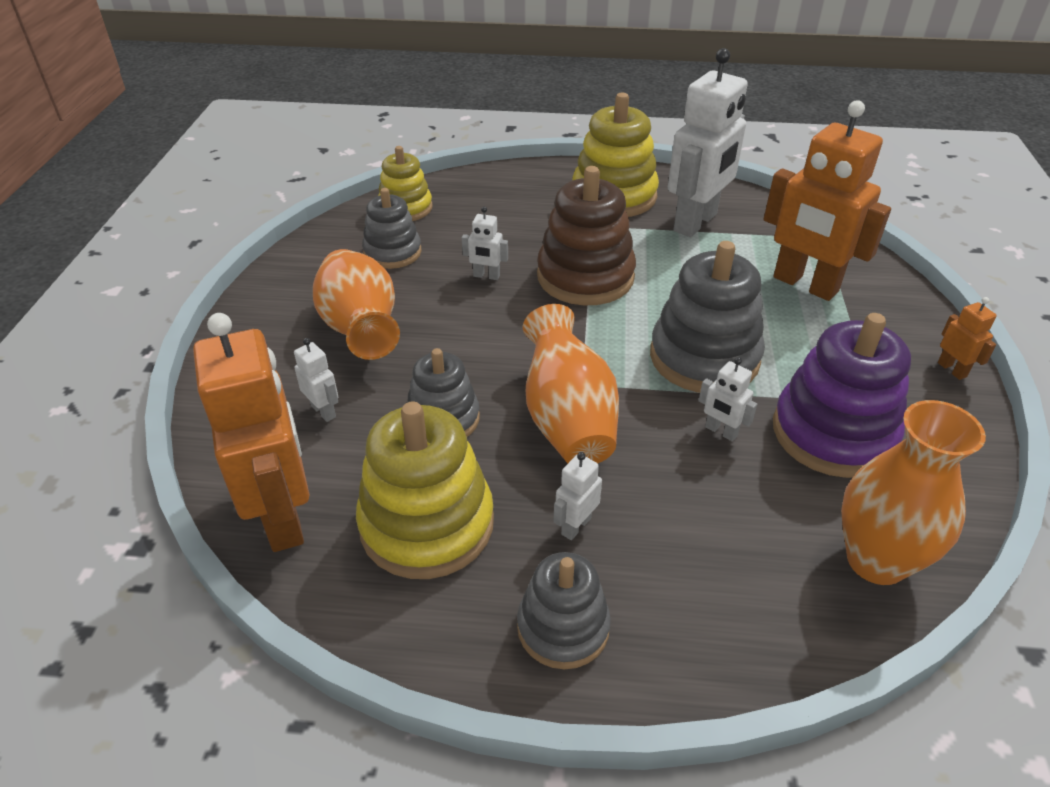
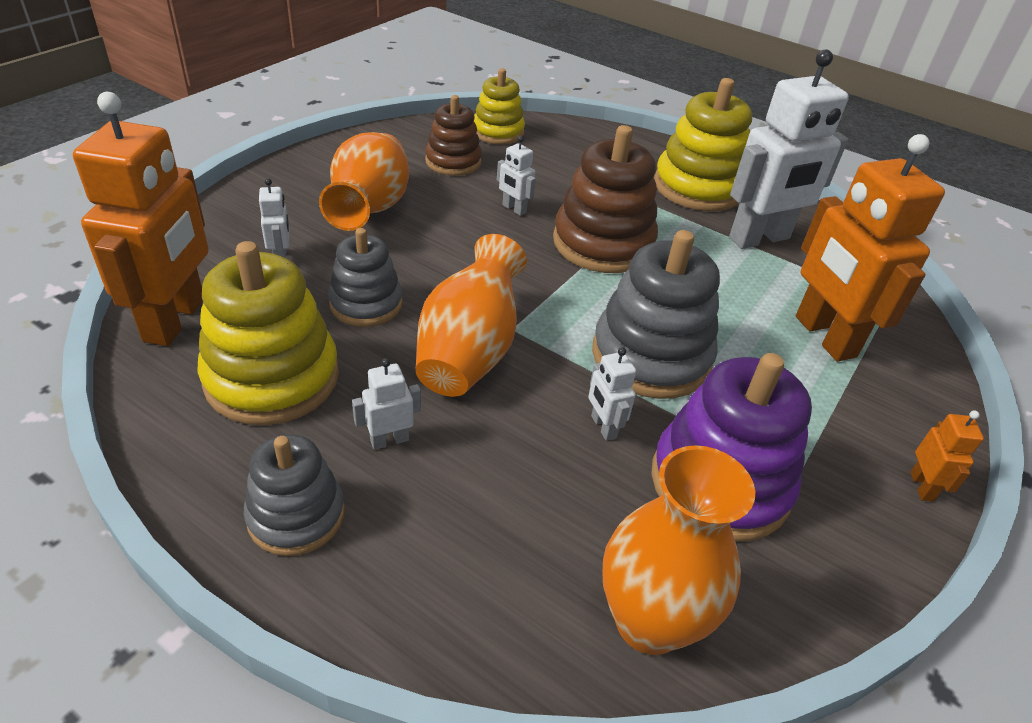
camera: 25 degrees right, 0 degrees up
grey stacking toy [362,188,422,269] -> brown stacking toy [425,95,482,176]

